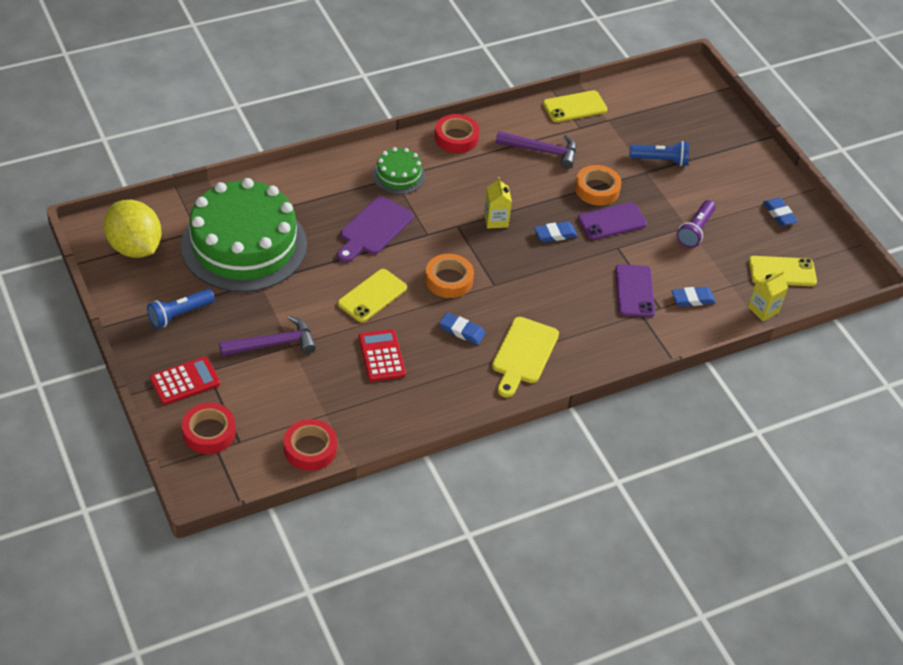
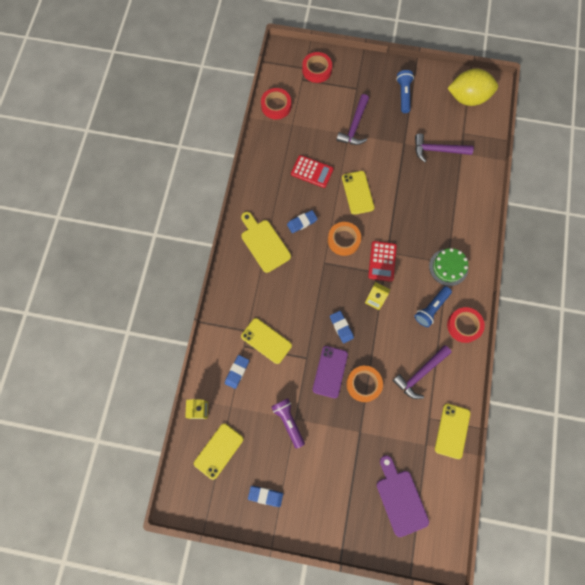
camera: 130 degrees right, 25 degrees up
red calculator [150,357,220,405] -> red calculator moved to [368,241,397,282]
green cake [181,178,307,292] -> purple hammer [415,134,474,162]
purple cutting board [337,196,414,263] -> purple cutting board moved to [377,455,429,537]
blue eraser [534,221,578,242] -> blue eraser turned 45 degrees counterclockwise [330,311,354,344]
purple phone [615,264,655,317] -> yellow phone [241,318,292,364]
blue flashlight [629,141,689,166] -> blue flashlight moved to [414,286,452,327]

